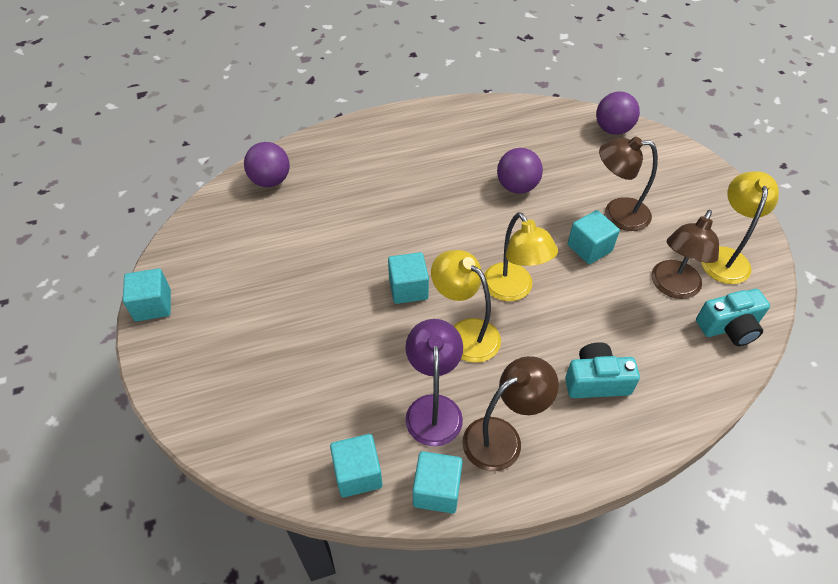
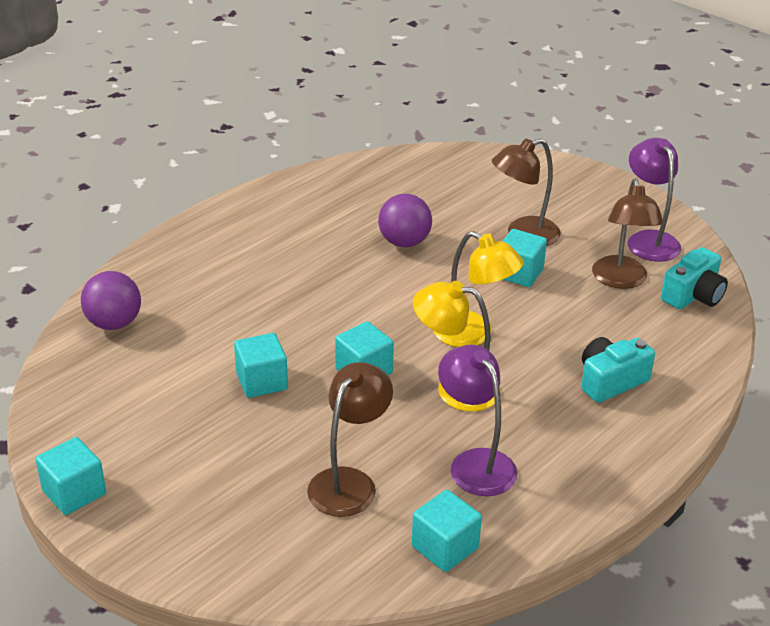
camera: 30 degrees left, 15 degrees down
turquoise cube [413,451,463,514] -> turquoise cube moved to [234,333,288,398]
brown lamp [462,356,559,471] -> brown lamp moved to [307,362,393,517]
purple ball [596,92,640,135] -> none
yellow lamp [701,171,779,284] -> purple lamp [628,138,681,262]

